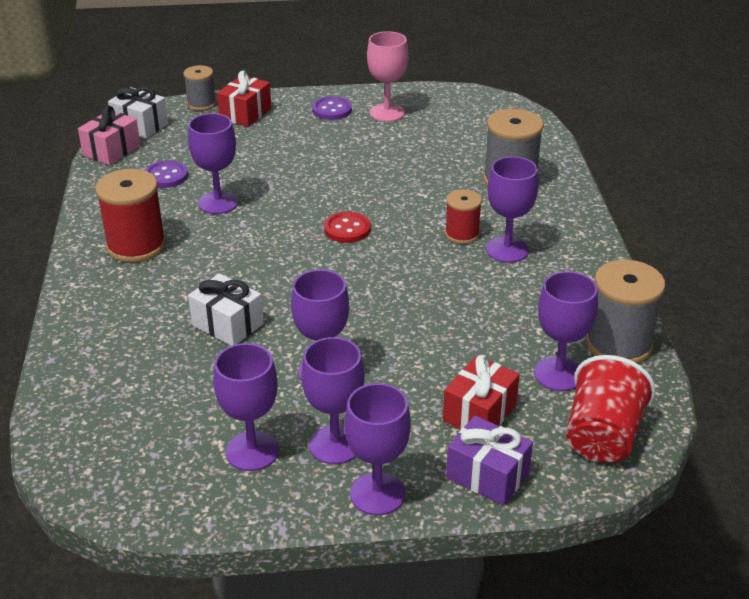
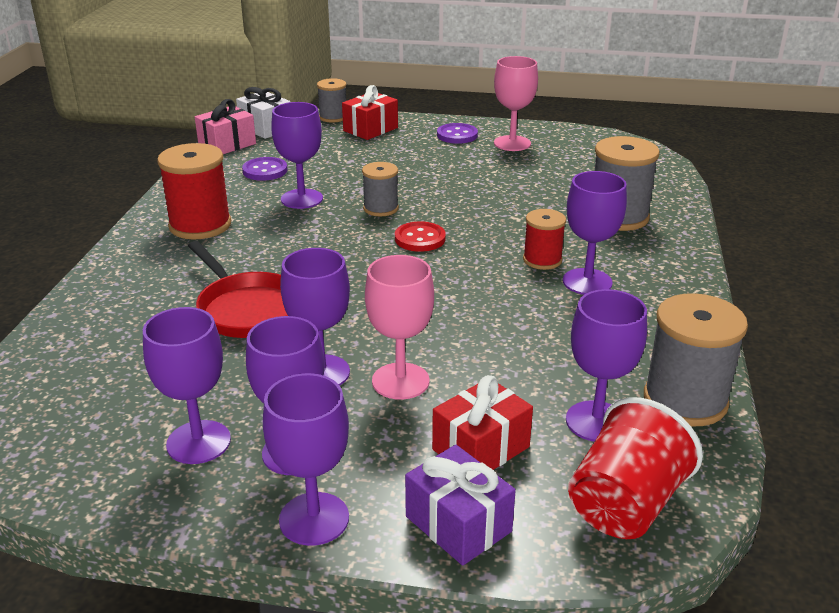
camera: 15 degrees right, 5 degrees down
white gift [188,273,264,346] -> red pan [188,241,288,338]
none -> grey spool [362,162,399,216]
none -> pink goblet [365,255,434,400]

